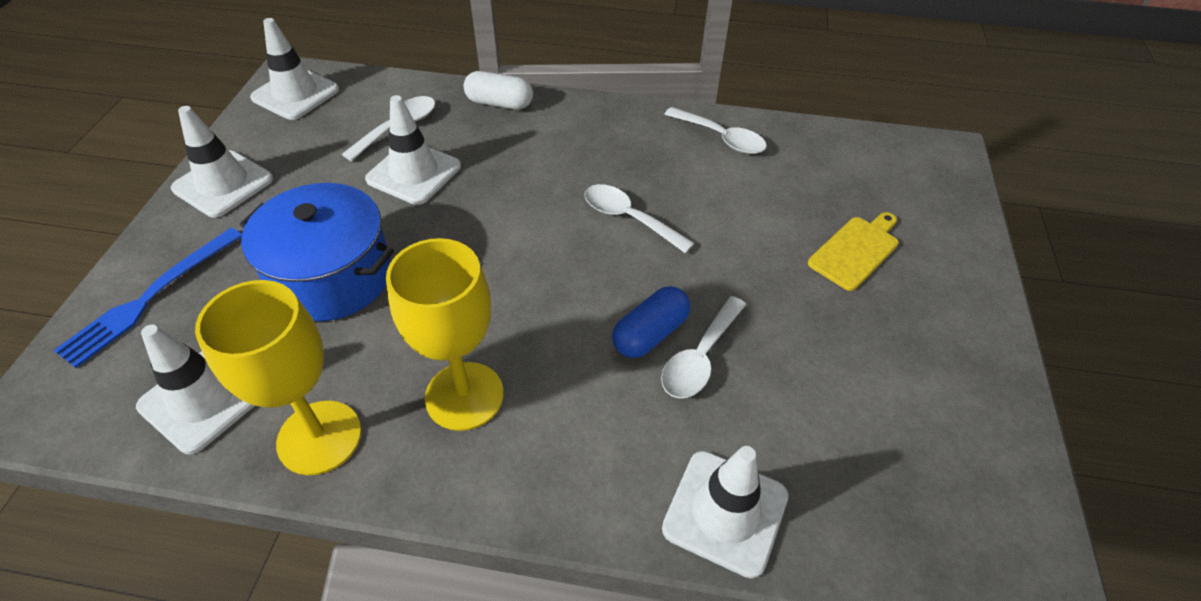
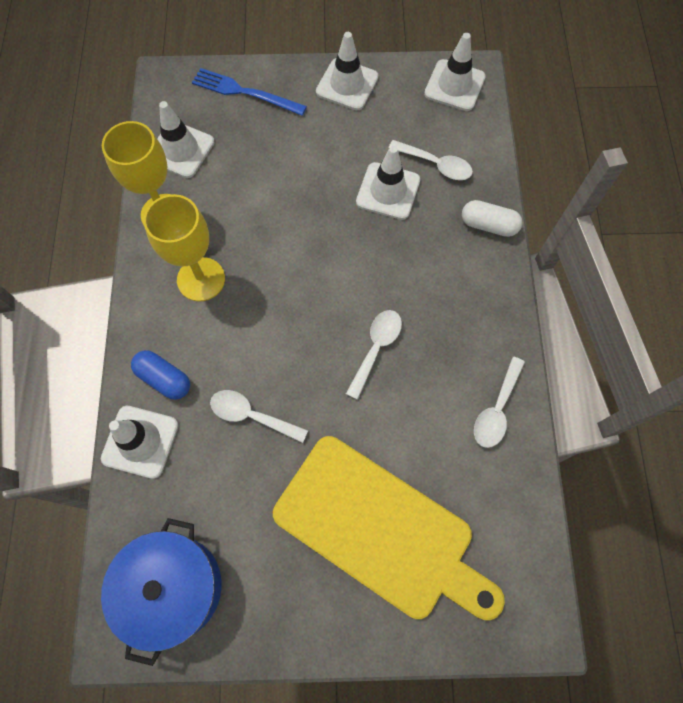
camera: 80 degrees right, 20 degrees up
blue pot [240,183,394,321] -> blue pot moved to [101,518,222,666]
white capsule [464,71,533,110] -> white capsule turned 75 degrees counterclockwise [462,200,522,237]
blue capsule [612,286,690,358] -> blue capsule moved to [131,350,190,400]
yellow cutting board [808,212,899,291] -> yellow cutting board [273,436,505,620], size x2.36

